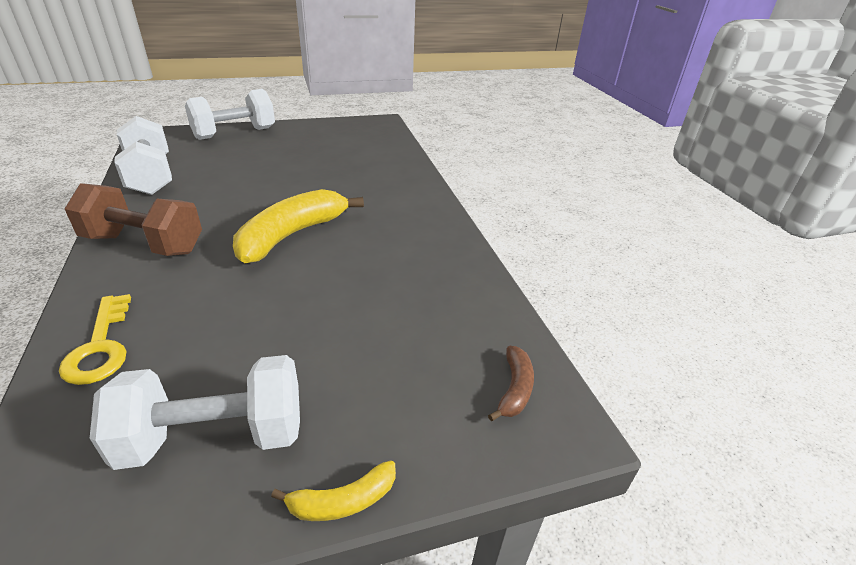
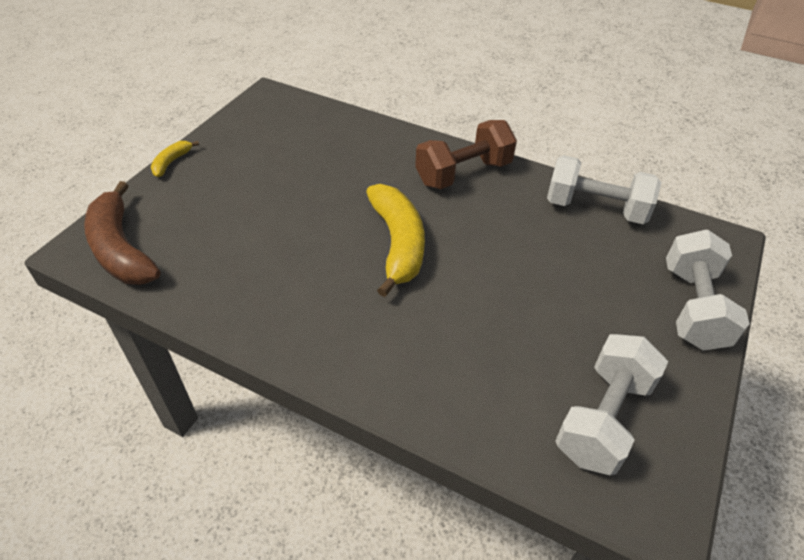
camera: 135 degrees right, 10 degrees up
yellow key [59,294,131,385] -> none
white dumbbell [90,355,300,470] -> white dumbbell moved to [555,334,668,475]
brown banana [488,346,534,421] -> brown banana [84,181,160,285], size x2.12

